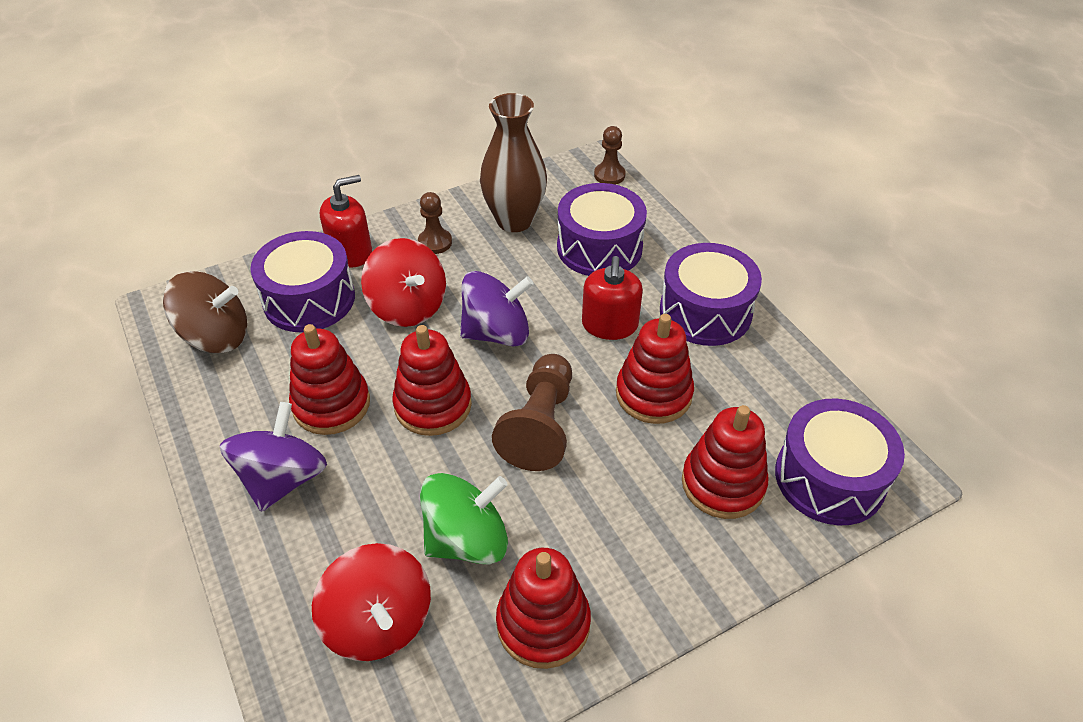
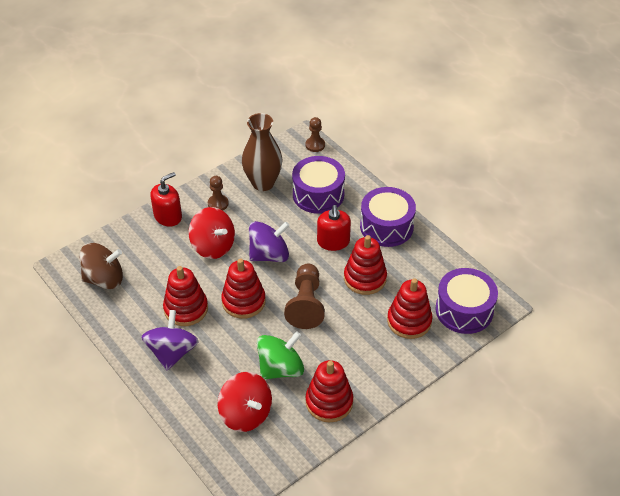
camera: 10 degrees left, 0 degrees up
purple drum [250,231,355,332] -> none

